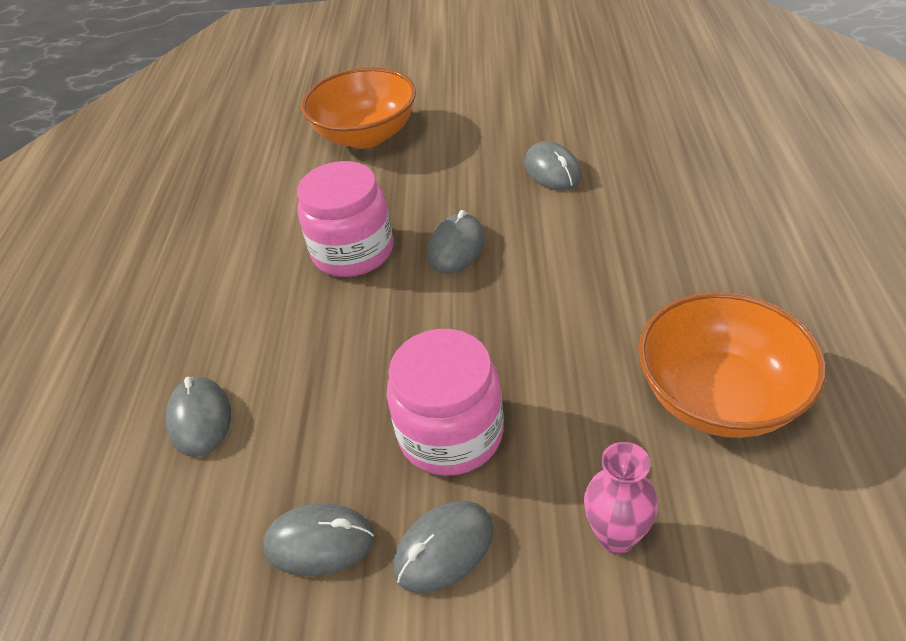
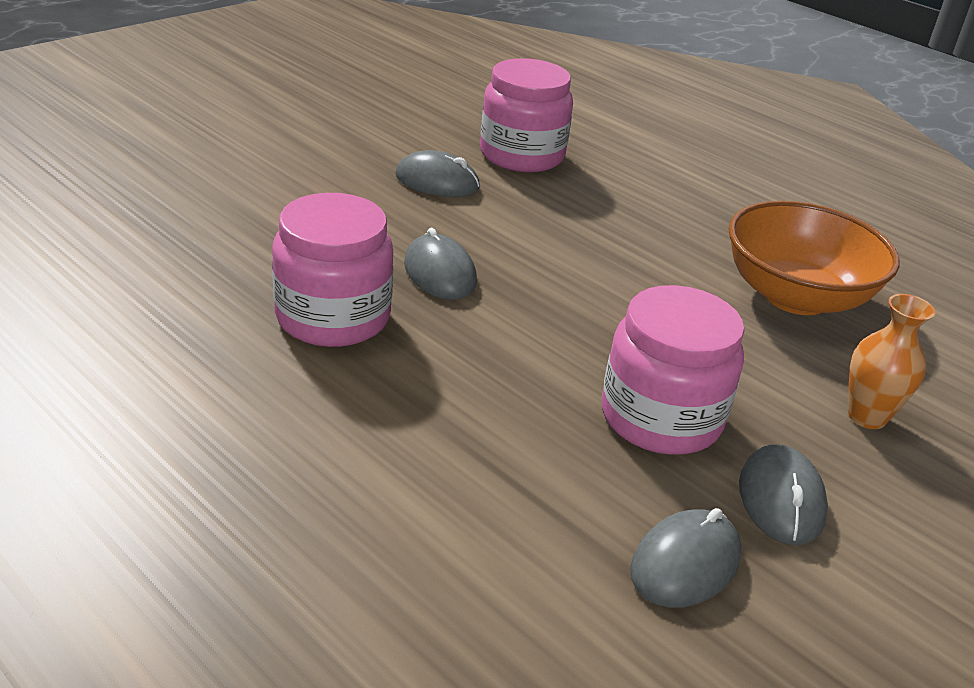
camera: 55 degrees left, 10 degrees down
grey mouse [166,377,231,457] -> none
orange bowl [301,67,416,149] -> none
pink vase [584,442,658,554] -> orange vase [848,294,935,429]
none -> pink jar [480,58,573,172]

